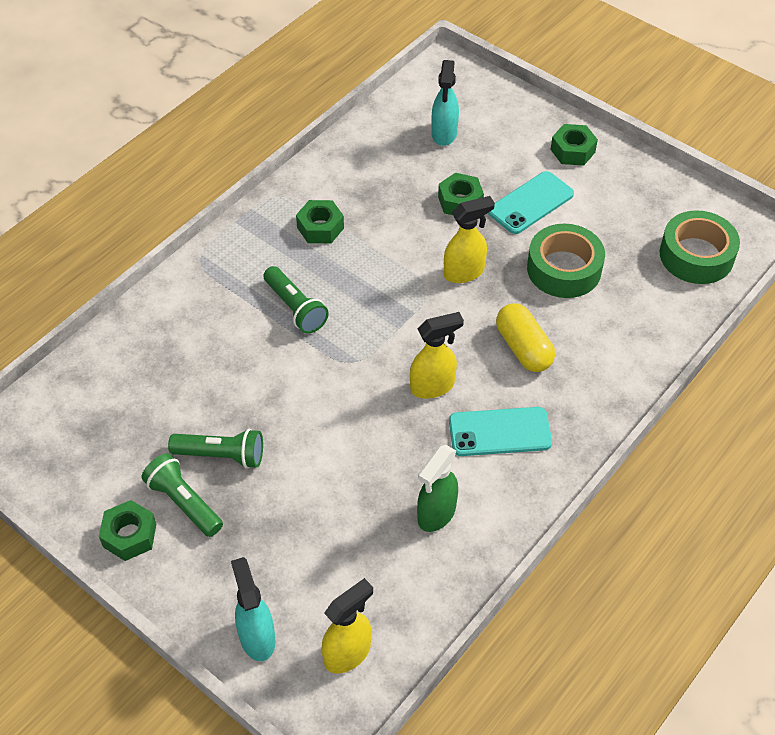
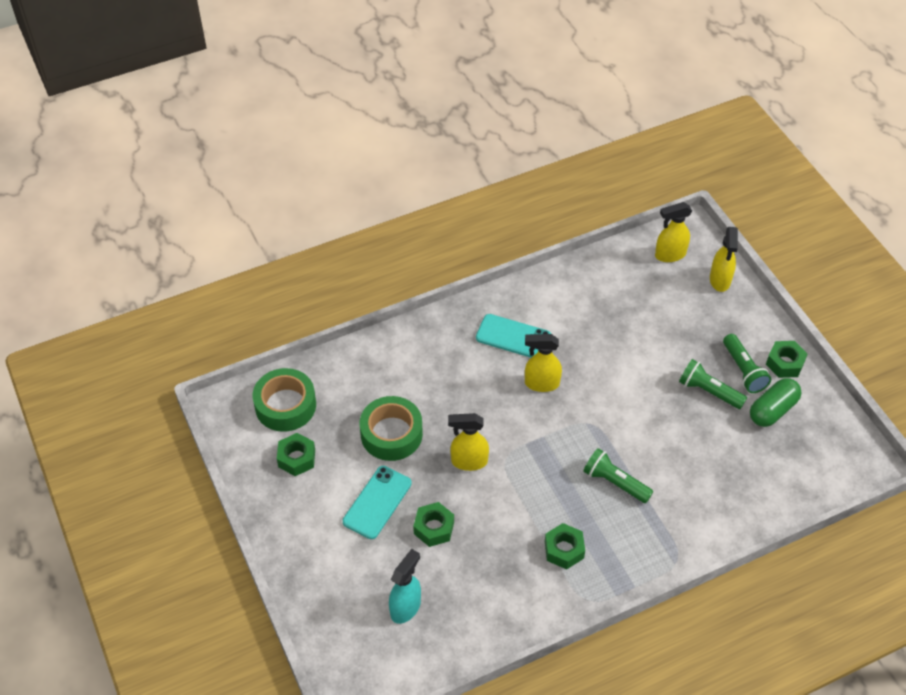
camera: 155 degrees left, 0 degrees up
turquoise spray bottle [231,557,276,661] -> yellow spray bottle [710,227,738,292]
green flashlight [263,266,329,334] -> green flashlight turned 45 degrees counterclockwise [583,448,653,503]
green spray bottle [417,445,458,532] -> none
turquoise phone [488,171,574,234] -> turquoise phone turned 45 degrees counterclockwise [343,466,412,539]
yellow capsule [496,303,555,372] -> none
green nut [550,124,598,166] -> green nut moved to [277,433,315,476]
none -> green capsule [750,378,802,427]

